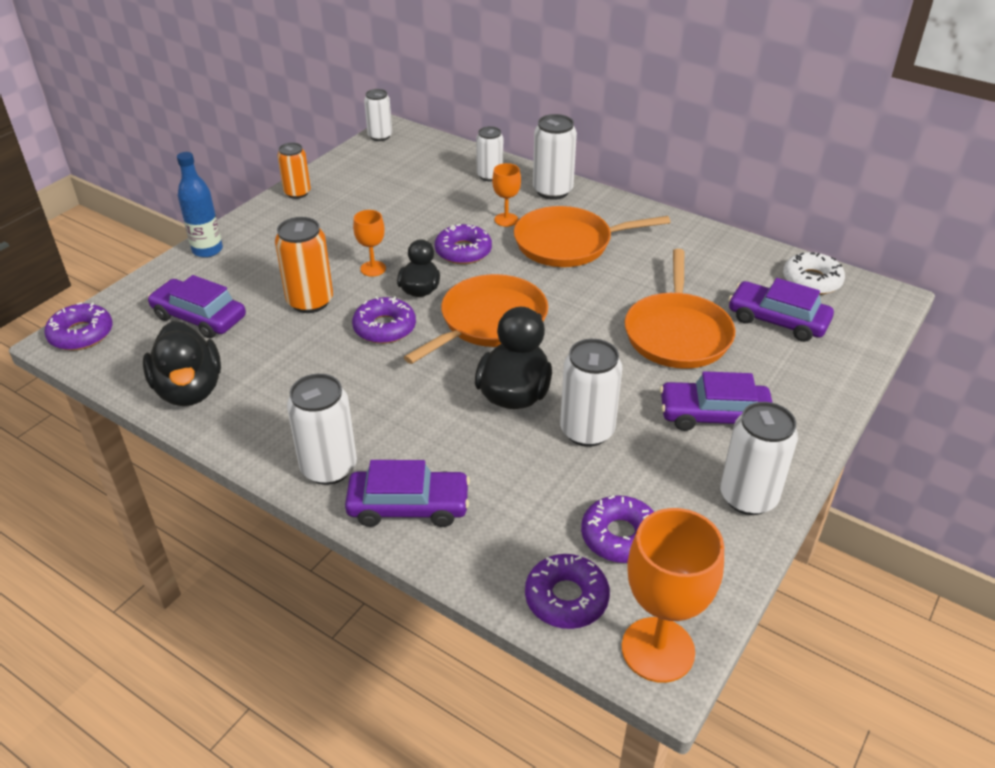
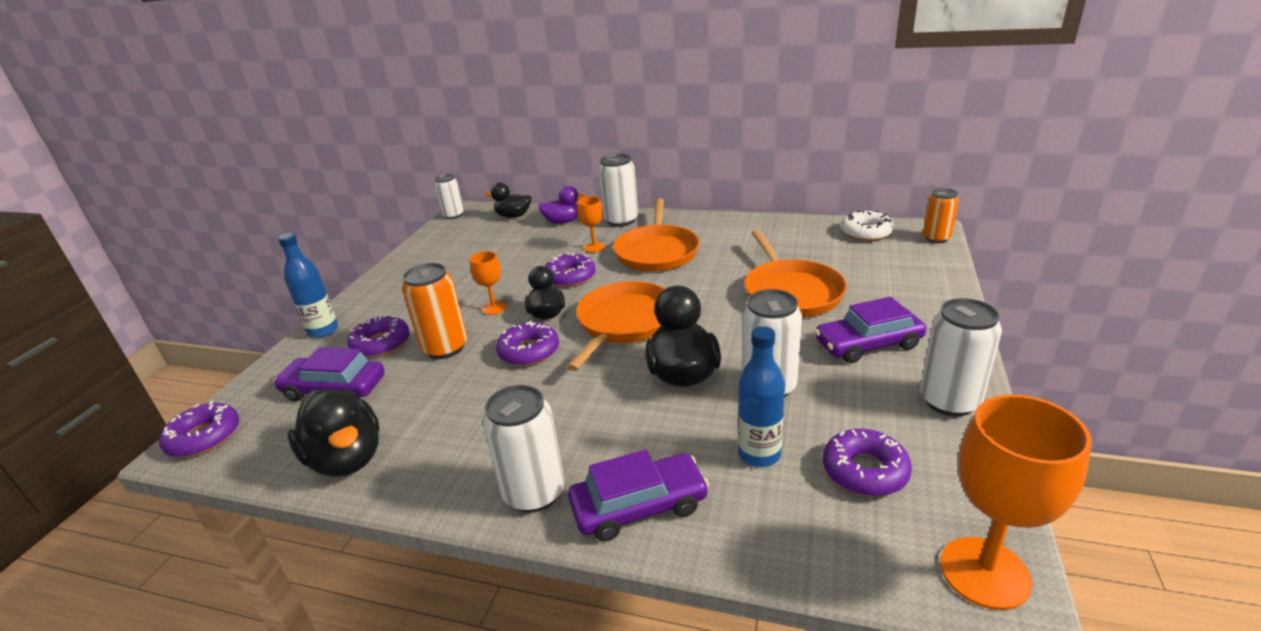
camera: 15 degrees left, 10 degrees down
orange can [277,143,311,199] -> orange can moved to [923,188,959,243]
white can [476,126,503,181] -> purple duck [538,186,586,224]
orange pan [514,206,671,267] -> orange pan turned 60 degrees counterclockwise [613,199,700,271]
purple donut [525,554,610,629] -> purple donut moved to [347,315,410,358]
purple car [728,278,834,342] -> none
none -> black duck [484,182,531,218]
none -> blue bottle [738,326,785,467]

